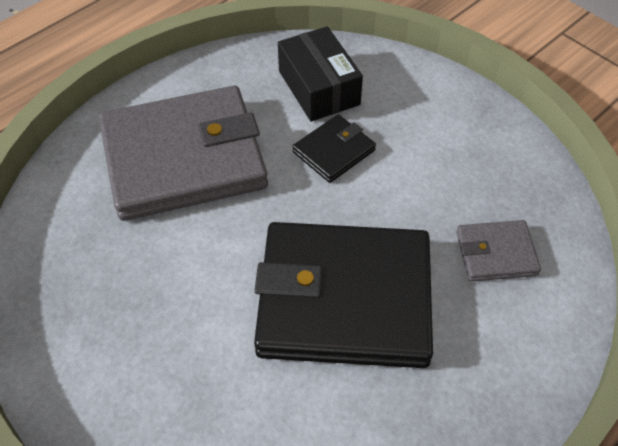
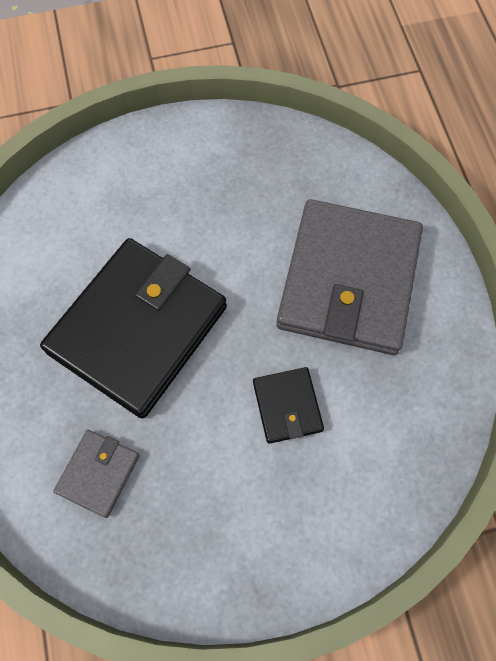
camera: 120 degrees right, 15 degrees up
black box [278,26,363,122] -> none

